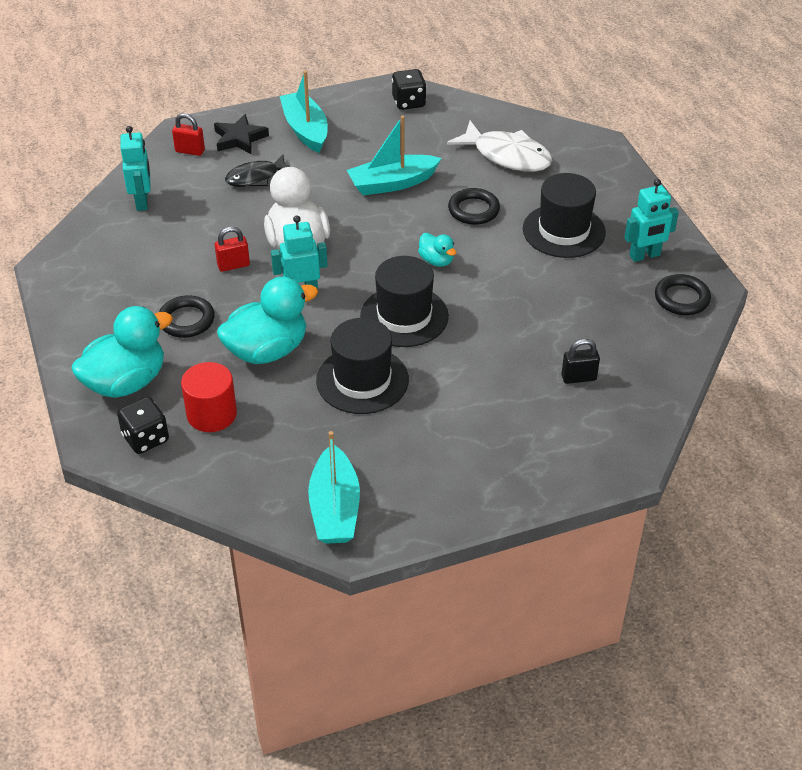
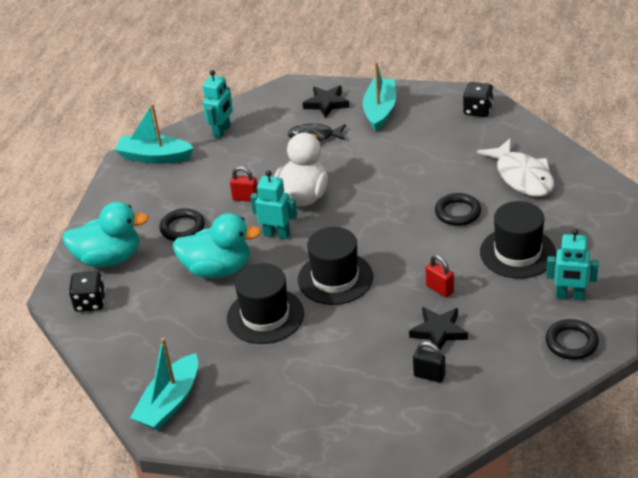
camera: 35 degrees right, 5 degrees down
red padlock [172,113,205,156] -> red padlock moved to [426,255,454,298]
red cylinder [181,362,237,432] -> none
turquoise boat [347,116,442,195] -> turquoise boat moved to [114,104,194,164]
turquoise duck [418,233,456,267] -> none
none -> black star [409,307,468,350]

